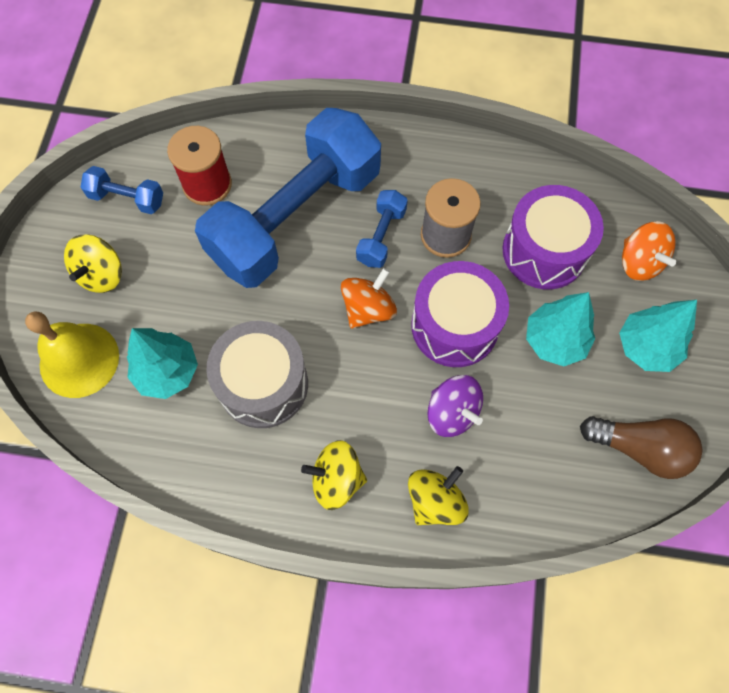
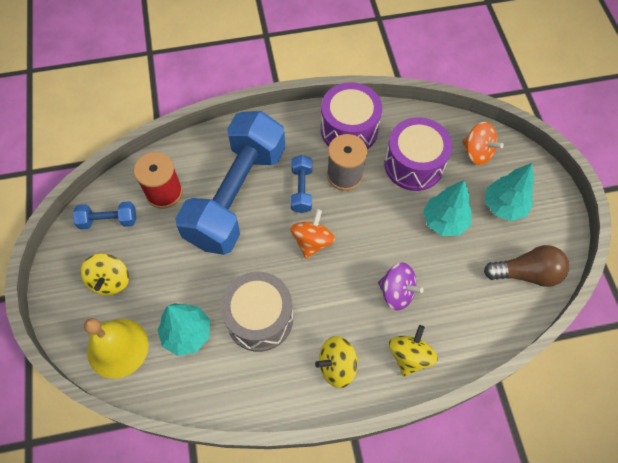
camera: 20 degrees left, 5 degrees down
purple drum [411,261,509,367] -> purple drum moved to [321,82,382,149]

